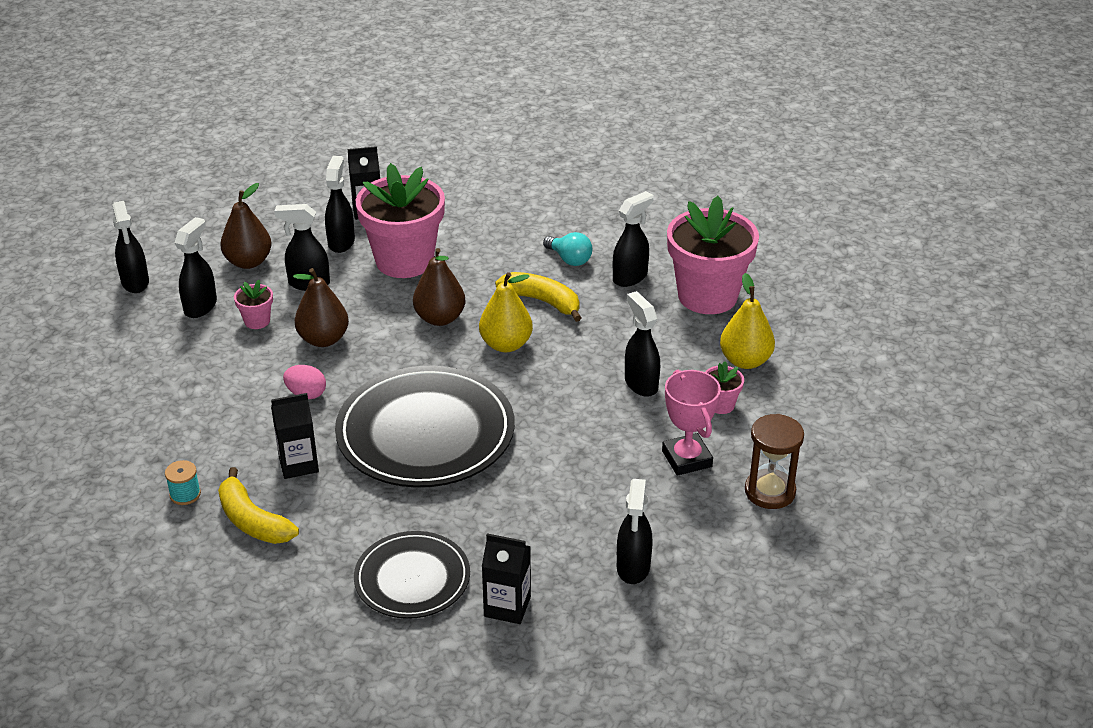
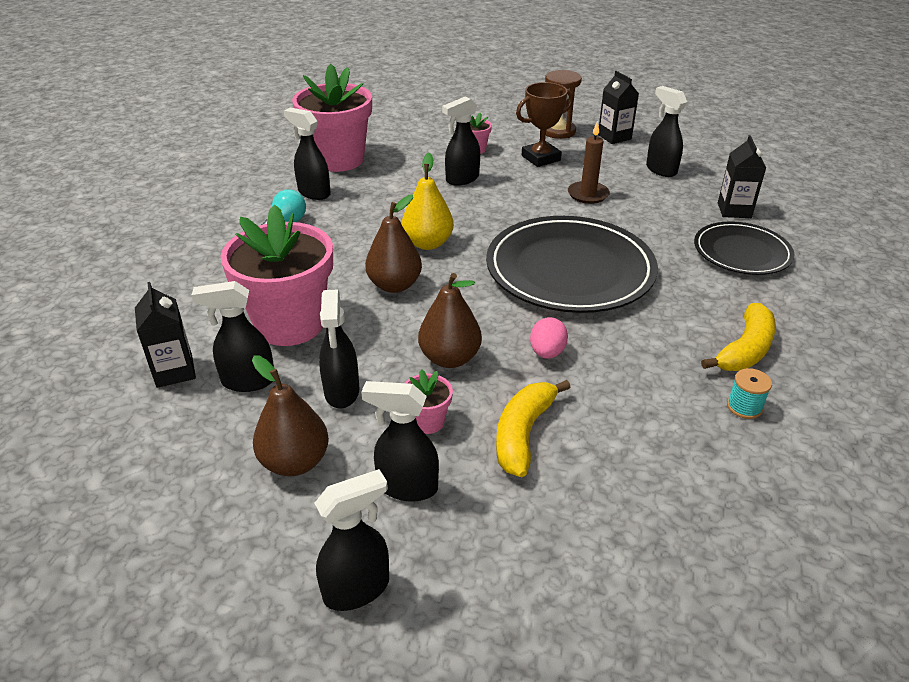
camera: 100 degrees left, 0 degrees up
black carton [271,393,319,479] -> black carton moved to [598,71,639,144]
yellow banana [495,272,581,322] -> yellow banana moved to [496,380,571,477]
black spray bottle [617,479,652,584] -> black spray bottle turned 120 degrees counterclockwise [646,86,687,177]
pink trophy [662,370,721,476] -> brown trophy [516,82,573,167]
yellow pear [720,273,775,369] -> none
none -> brown candle [568,121,610,204]

